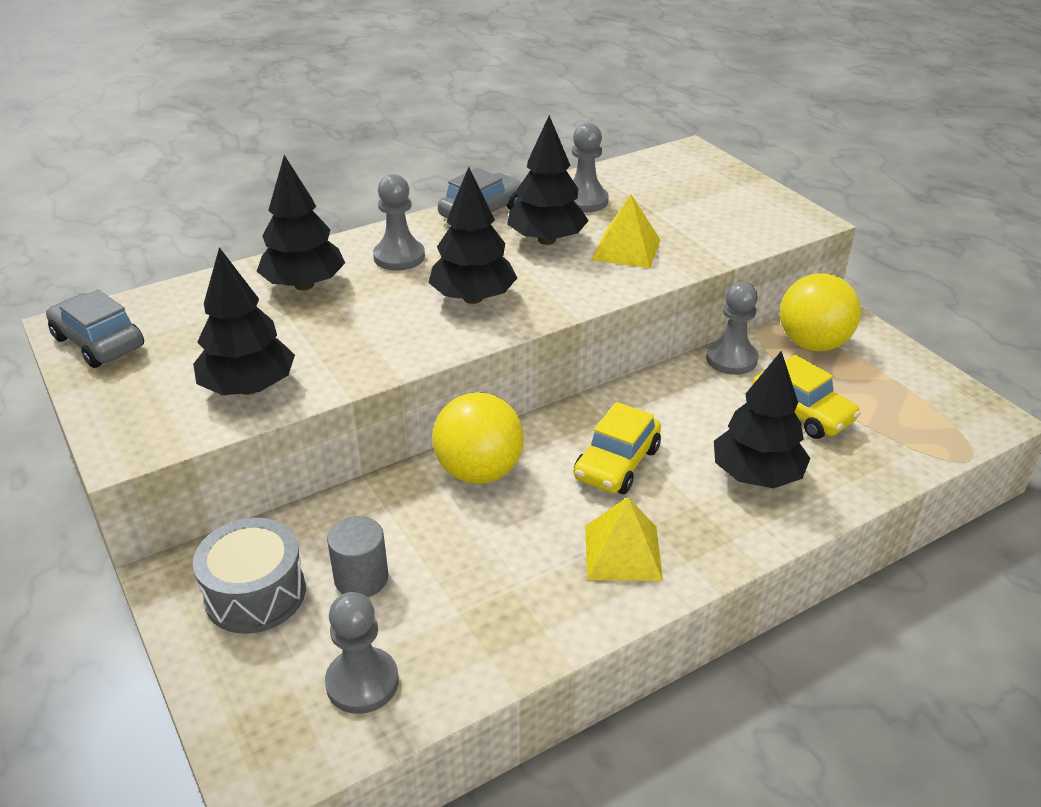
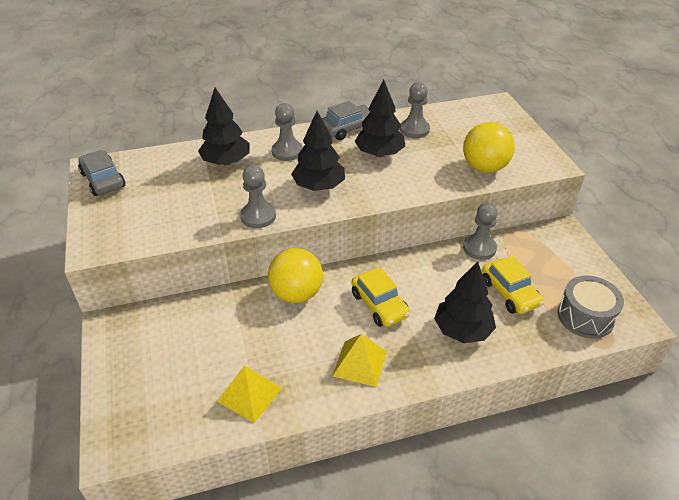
camera: 15 degrees right, 5 degrees up
black tree [193,247,295,395] -> none
grey drum [193,518,306,634] -> grey drum moved to [558,275,624,339]
grey pawn [325,592,399,714] -> grey pawn moved to [240,165,276,228]
grey cylinder [327,516,388,597] -> none
yellow car [574,402,661,494] -> yellow car turned 75 degrees counterclockwise [352,267,410,327]
yellow pyramid [592,194,661,268] -> yellow pyramid moved to [217,366,282,423]
yellow ball [780,273,861,351] -> yellow ball moved to [463,122,515,173]

